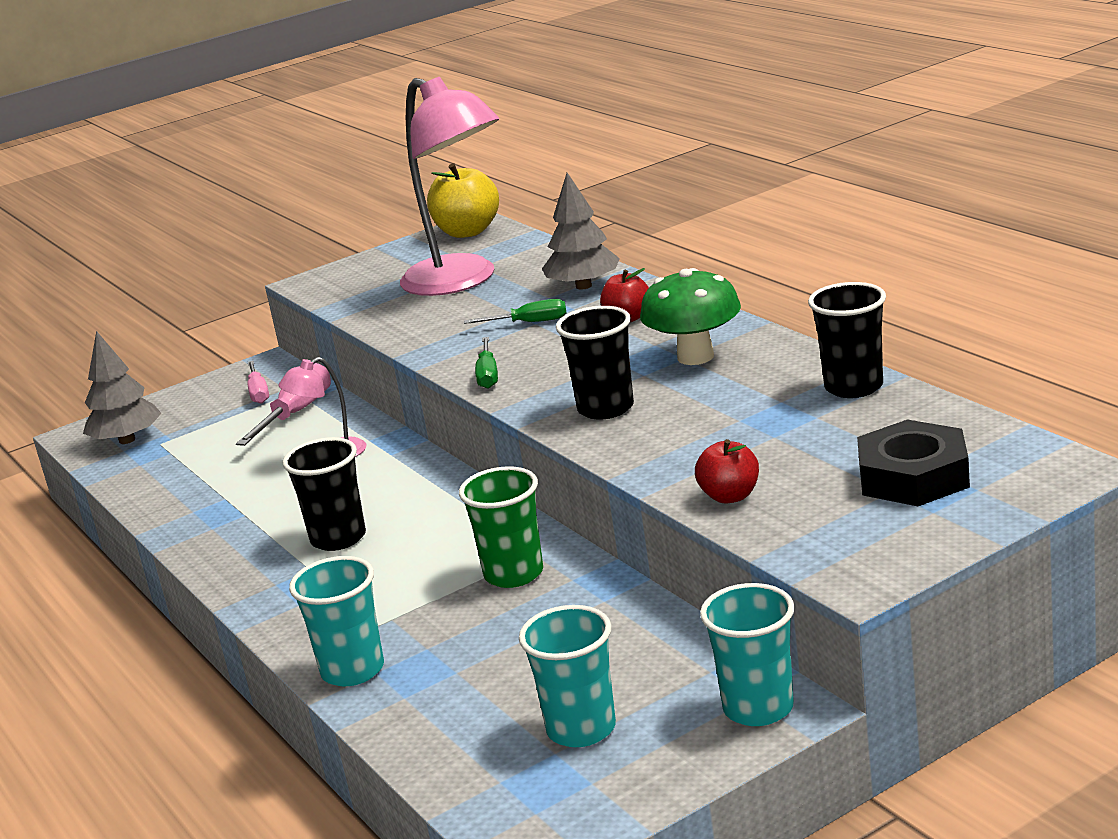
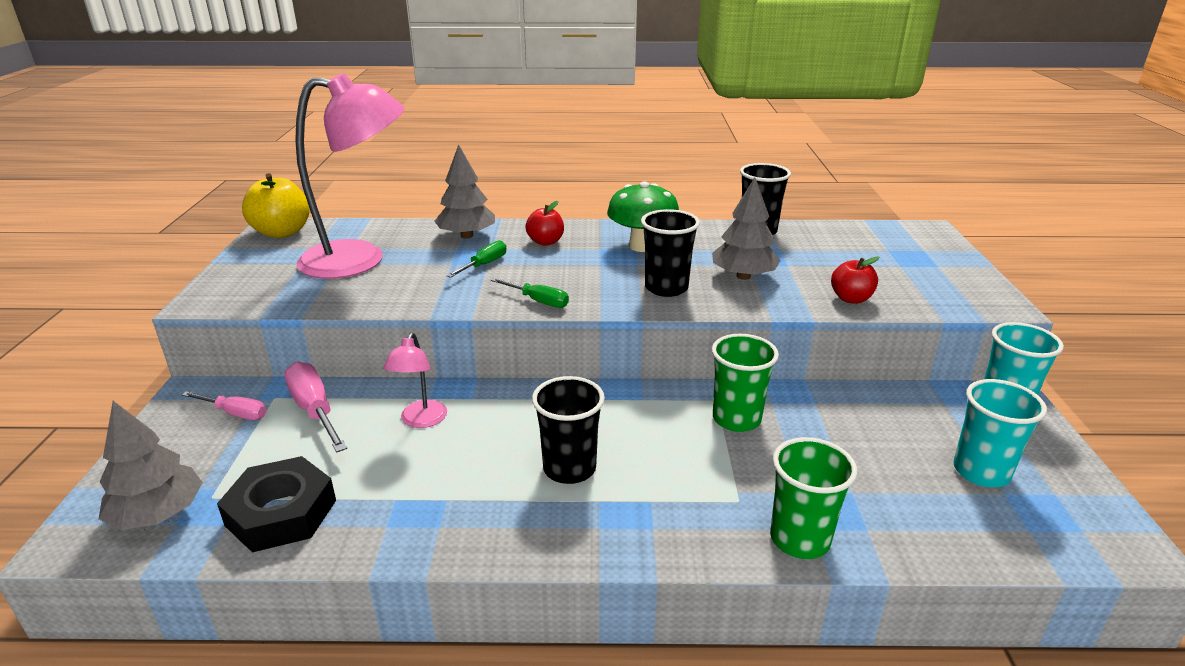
camera: 60 degrees left, 5 degrees up
turquoise cup [289,556,384,686] -> green cup [770,437,857,559]
black nut [857,420,970,506] -> black nut moved to [217,456,336,553]
none -> grey tree [712,177,781,280]

